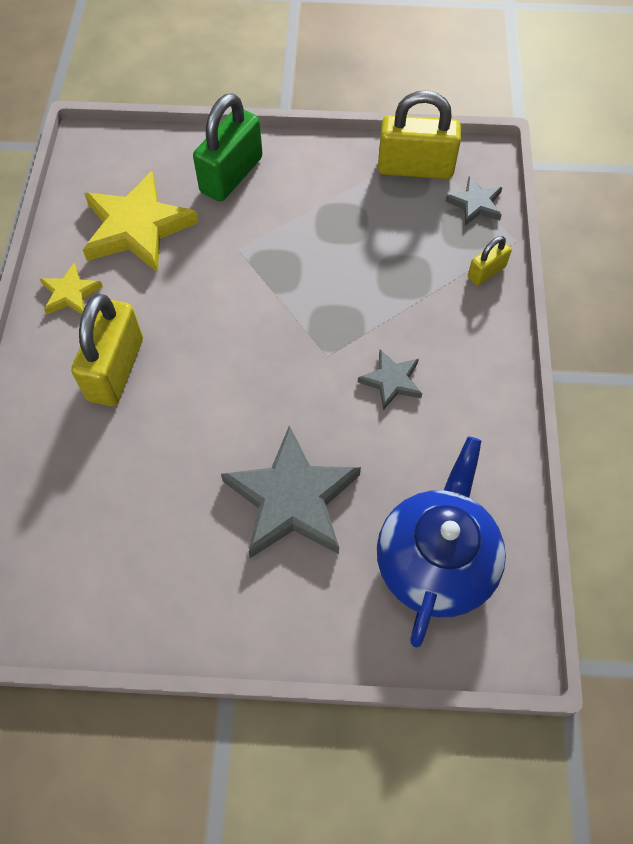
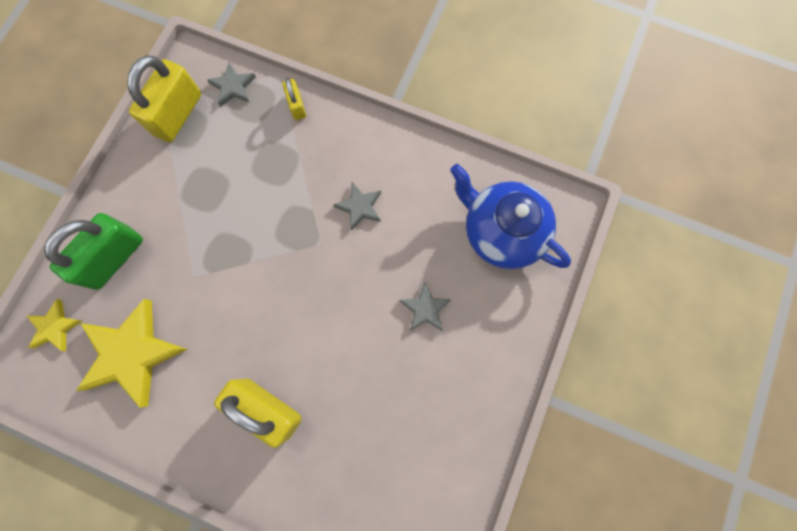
camera: 70 degrees left, 15 degrees up
yellow star [40,263,103,314] -> yellow star moved to [27,299,82,351]
green padlock [193,93,263,202] -> green padlock turned 75 degrees clockwise [44,213,143,290]
grey star [221,426,361,558] -> grey star [400,282,452,331], size x0.51

